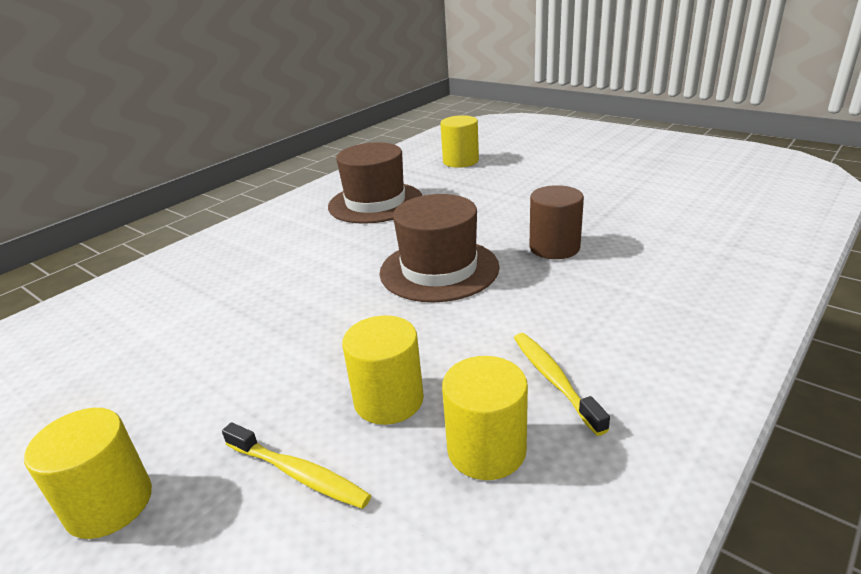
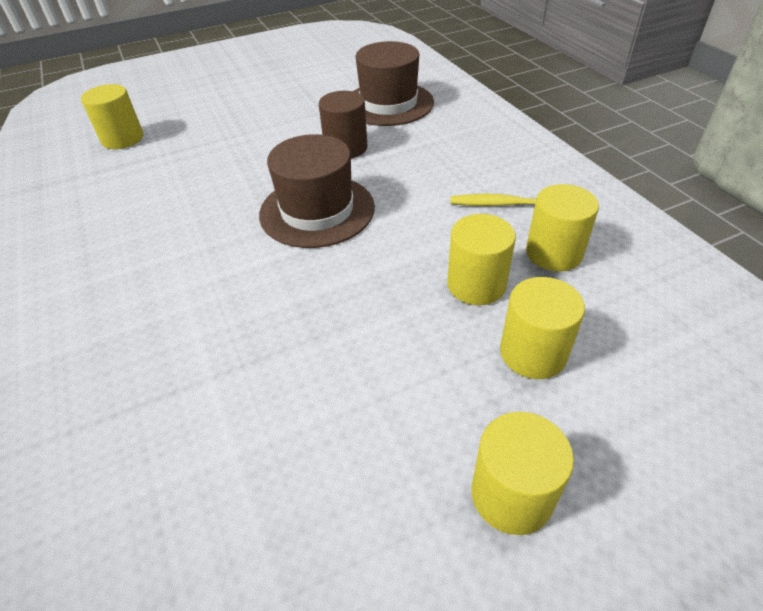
camera: 65 degrees left, 15 degrees up
yellow toothbrush [222,422,371,509] -> yellow cylinder [500,277,585,379]
brown hat [328,142,422,224] -> brown hat moved to [353,41,434,126]

